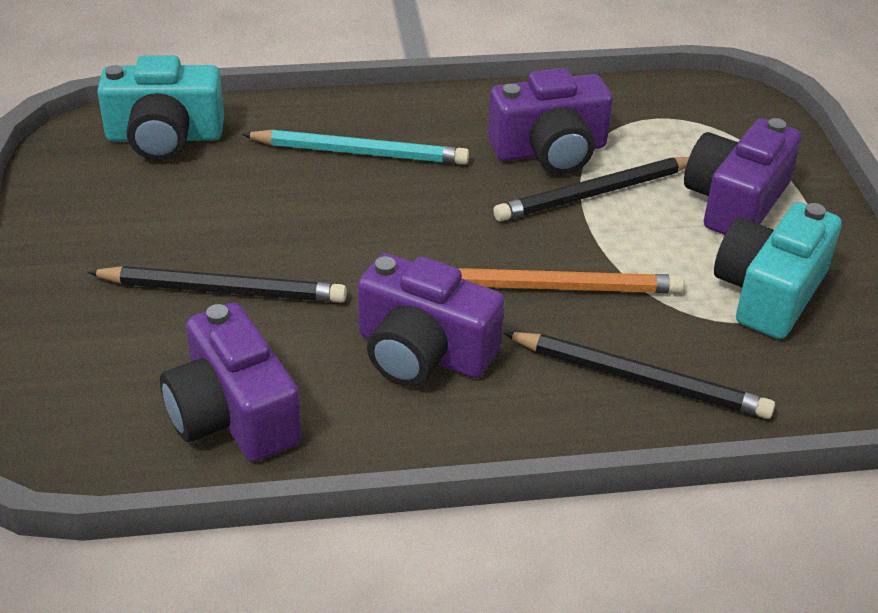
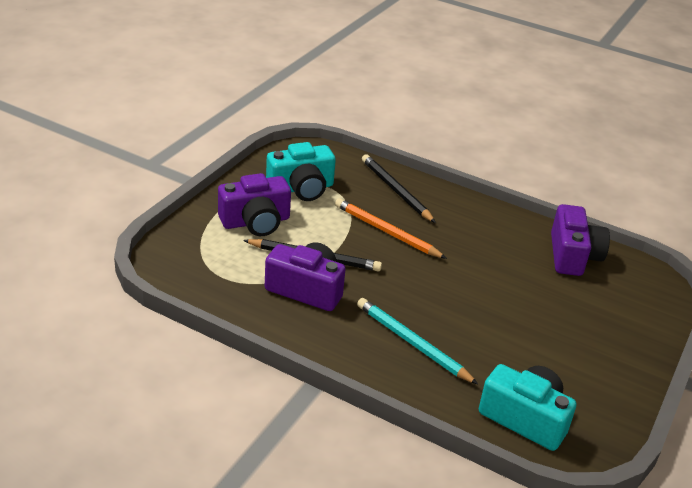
camera: 145 degrees left, 5 degrees down
black pencil [87,266,347,303] -> none
purple camera [358,253,504,386] -> none

